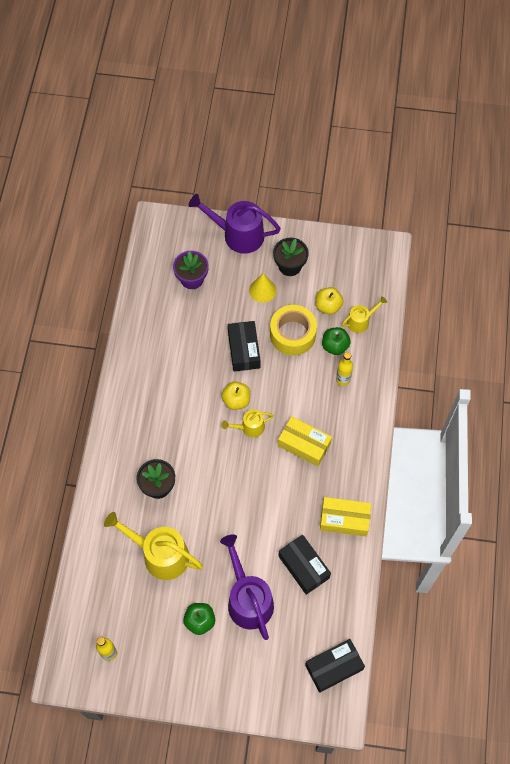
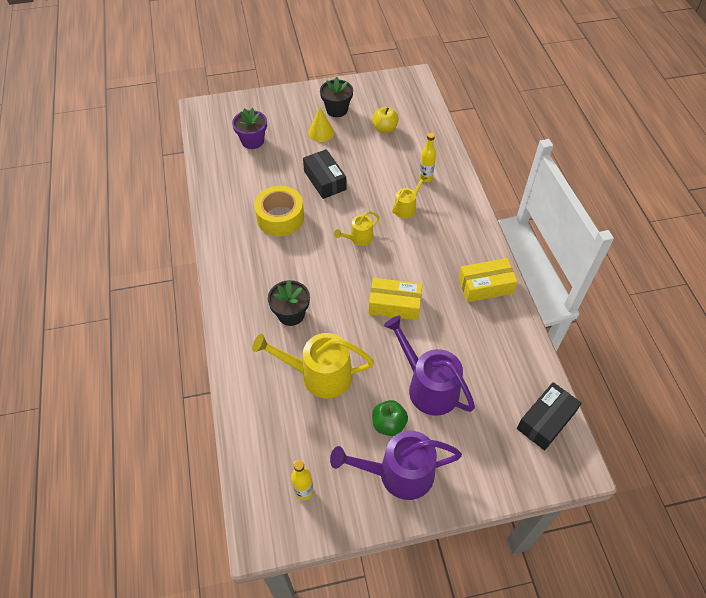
camera: 20 degrees left, 10 degrees down
purple watering can [189,194,281,254] -> purple watering can moved to [330,430,462,500]
yellow apple [221,381,250,410] -> none
yellow tape [270,305,317,356] -> yellow tape moved to [254,186,304,236]
yellow box [278,416,332,466] -> yellow box moved to [369,278,423,320]
black box [278,535,331,595] -> none
green apple [322,327,351,355] -> none
yellow watering can [342,296,387,333] -> yellow watering can moved to [392,175,428,218]

